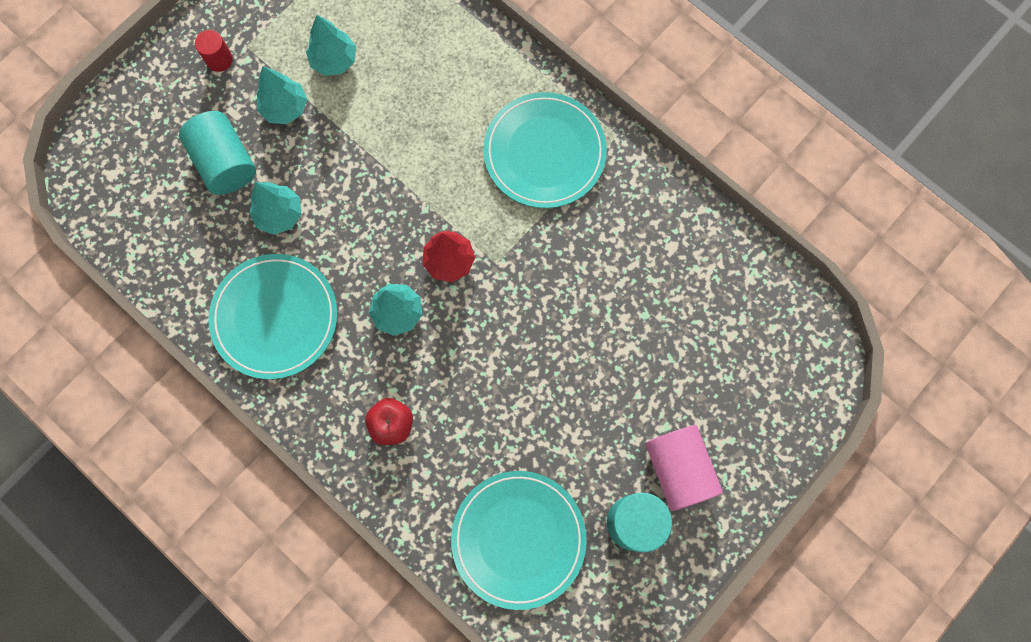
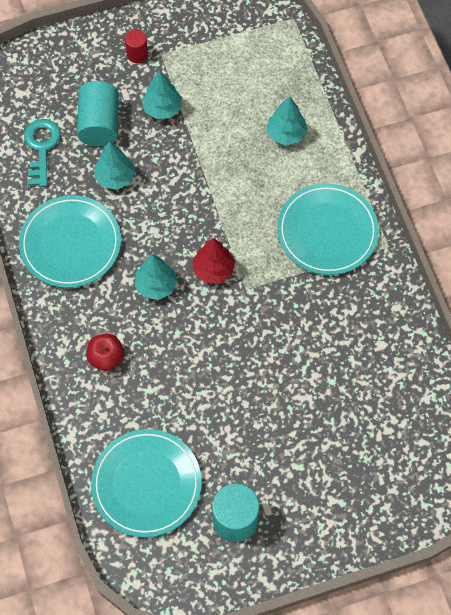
camera: 30 degrees right, 10 degrees down
turquoise tree [306,15,356,76] -> turquoise tree moved to [266,96,307,145]
pink cylinder [646,425,723,511] -> none
none -> turquoise key [24,119,61,187]

